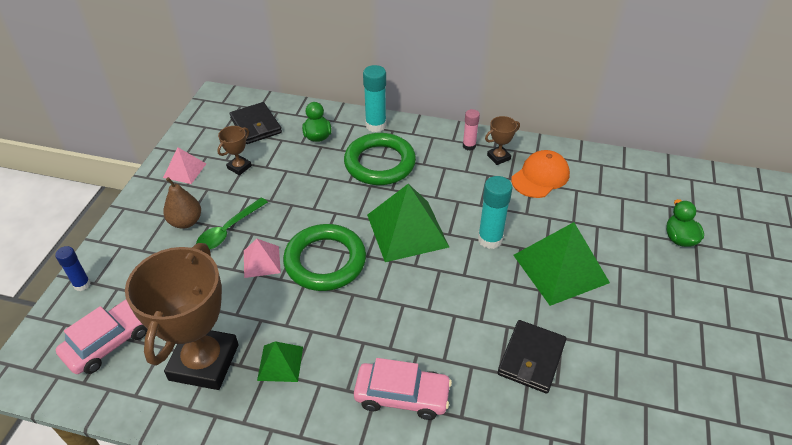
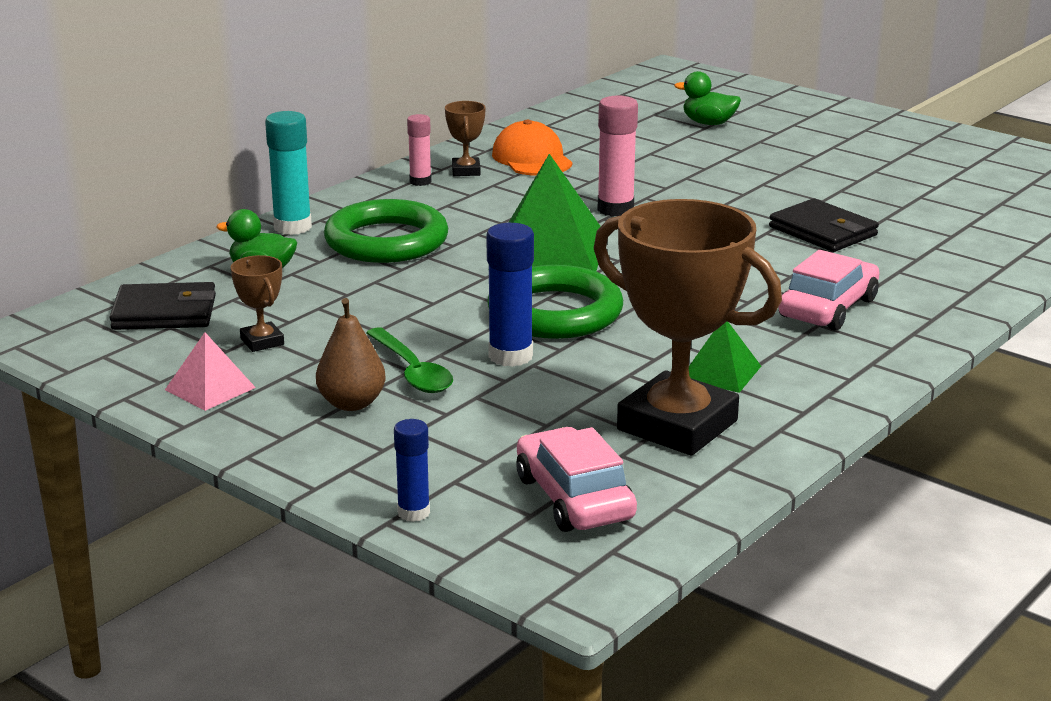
camera: 65 degrees left, 20 degrees down
pink pyramid [244,238,281,278] -> blue glue stick [486,223,534,367]
turquoise glue stick [478,176,512,249] -> pink glue stick [597,95,638,217]
green pyramid [513,222,610,306] -> none

